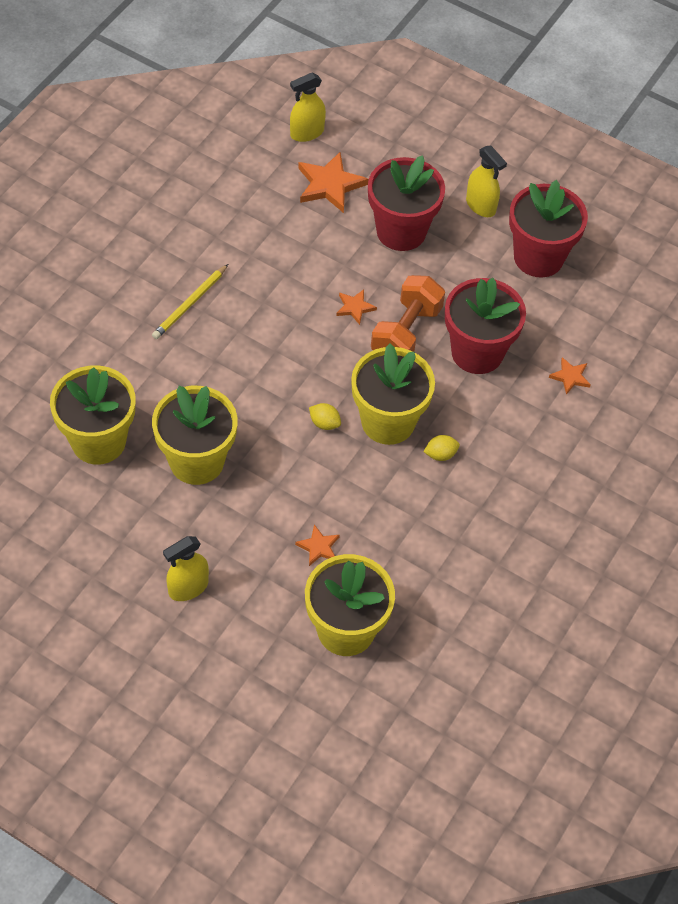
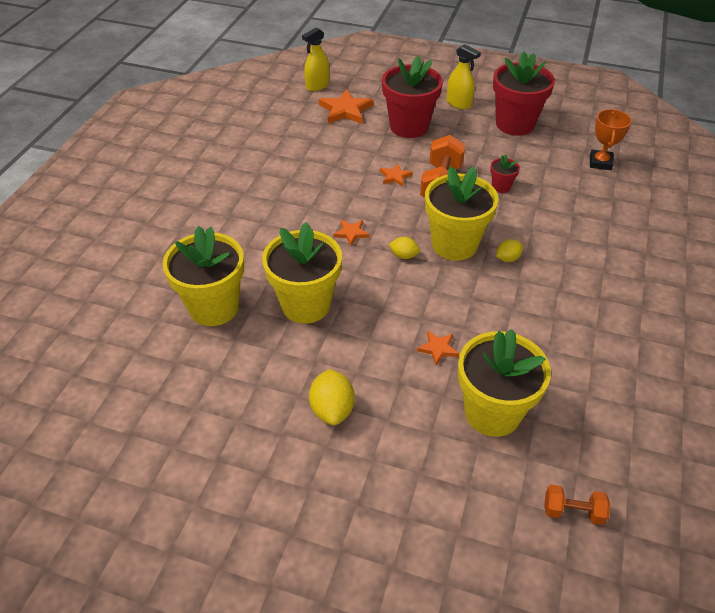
camera: 10 degrees left, 10 degrees down
yellow pencil [152,264,228,339] -> none
yellow spray bottle [163,536,209,601] -> yellow lemon [309,369,355,425]
red flower pot [445,278,526,374] -> red flower pot [490,154,520,193], size x0.44
orange star [549,357,591,395] -> orange star moved to [333,220,370,246]
none -> orange dumbbell [544,485,610,525]
none -> orange trophy [590,109,632,170]

